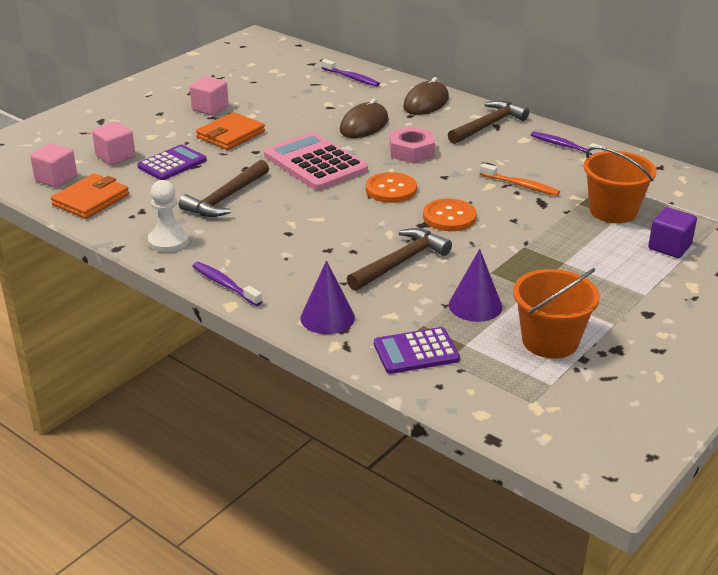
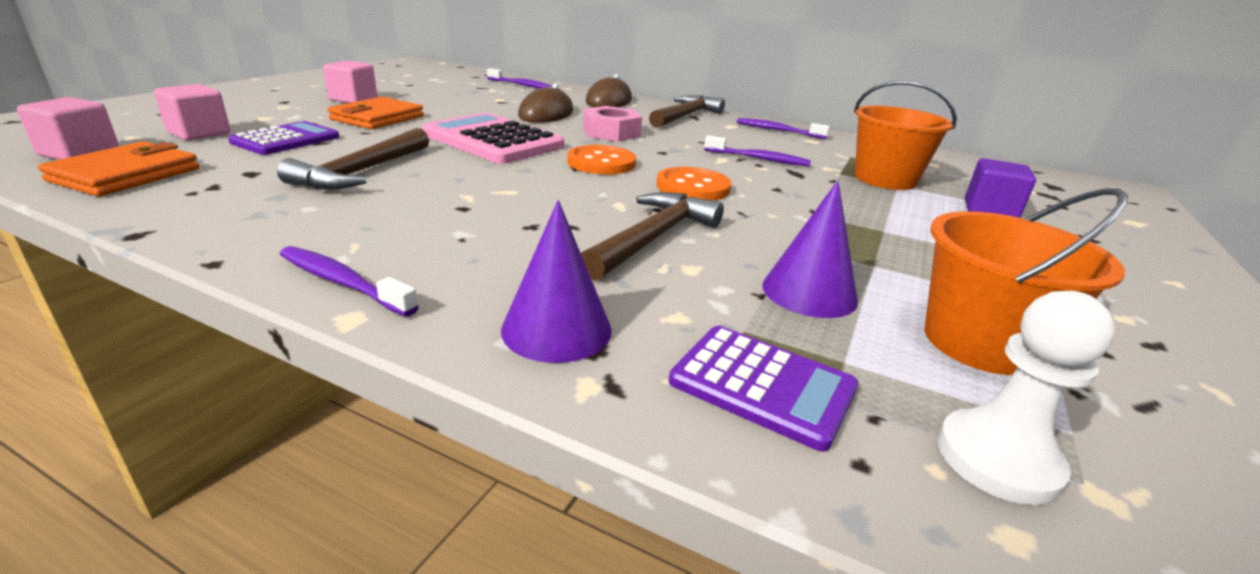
camera: 15 degrees left, 5 degrees down
white pawn [148,180,189,252] -> white pawn moved to [938,291,1115,505]
purple calculator [374,327,460,374] -> purple calculator turned 120 degrees counterclockwise [669,326,859,451]
orange toothbrush [480,163,560,196] -> purple toothbrush [704,135,811,167]

